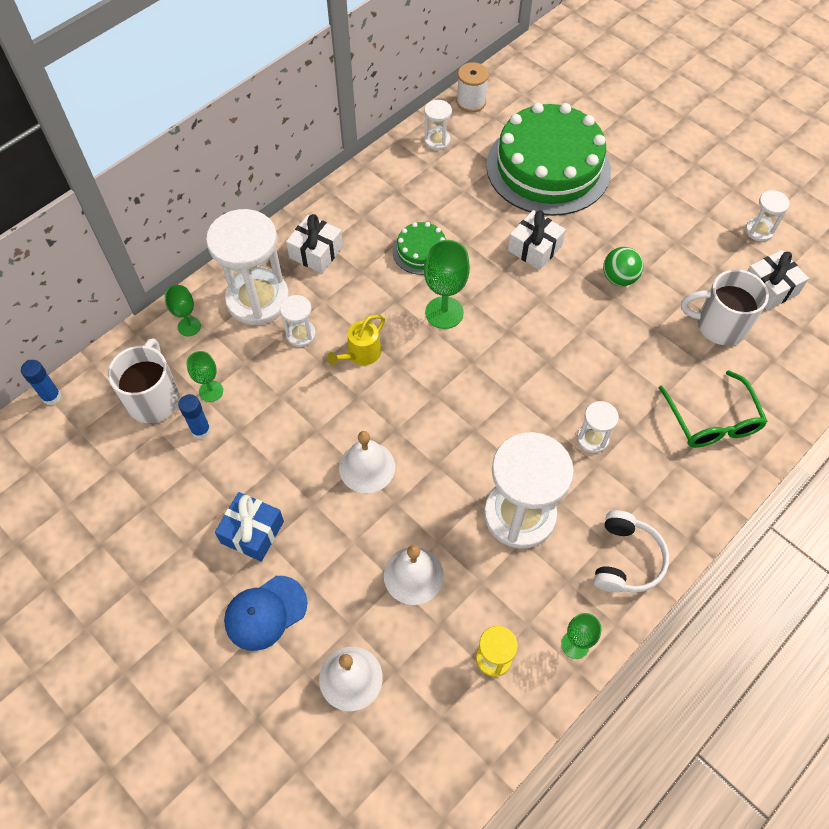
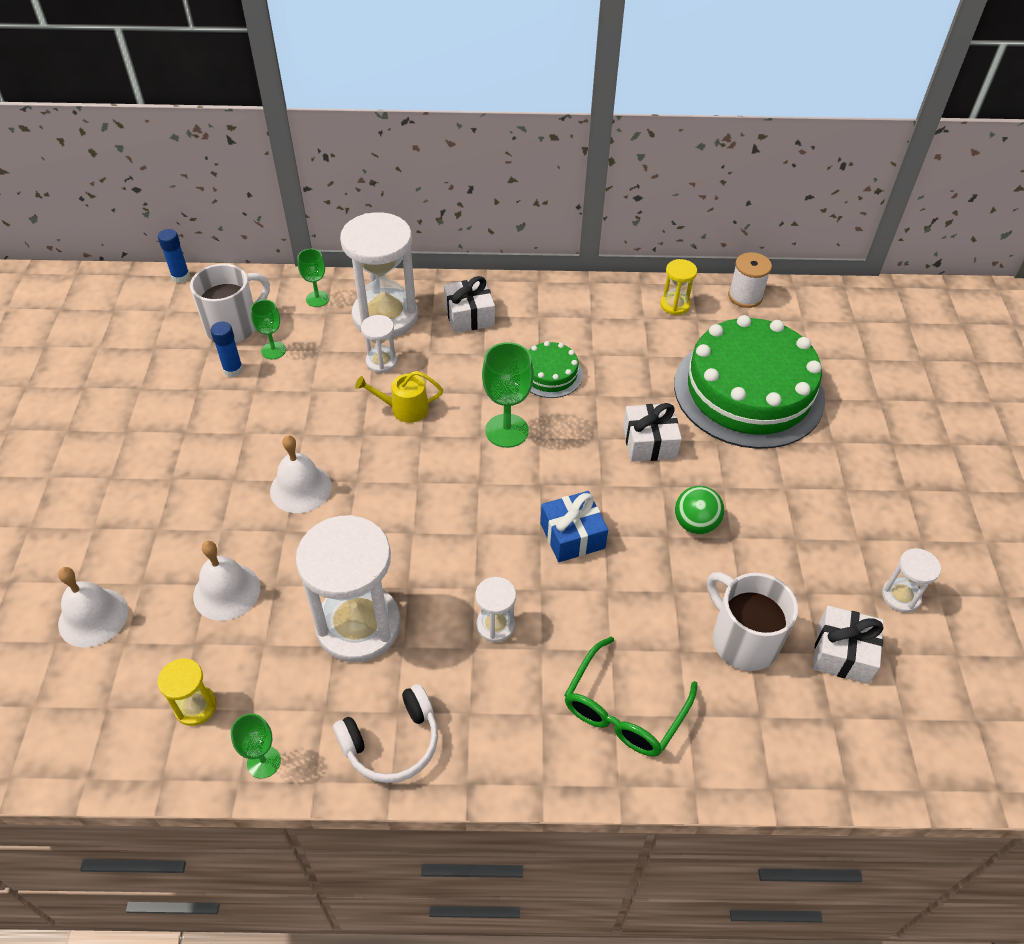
camera: 45 degrees right, 10 degrees down
blue gift [215,492,284,561] -> blue gift moved to [540,491,608,562]
blue cap [224,576,307,651] -> none
white hourglass [424,100,452,150] -> yellow hourglass [660,259,697,315]

